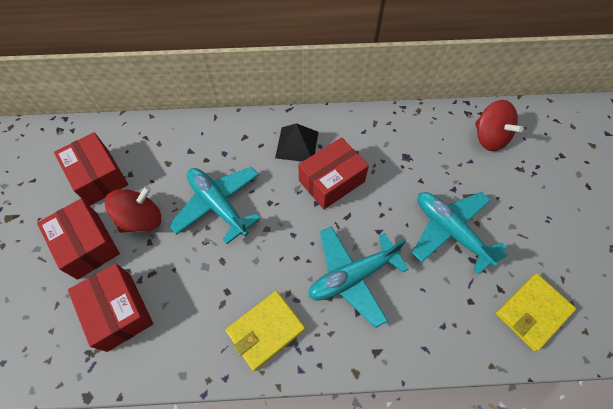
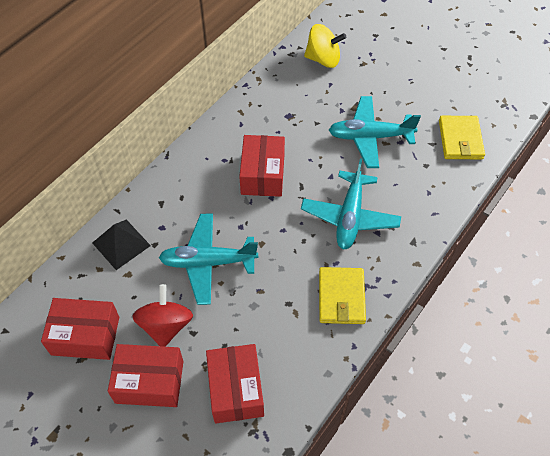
camera: 50 degrees left, 5 degrees down
red box [68,263,153,352] -> red box turned 75 degrees clockwise [206,344,264,423]
black pyramid [275,123,318,162] -> black pyramid moved to [93,219,151,270]
red spinning top [475,100,523,151] -> yellow spinning top [304,24,346,68]

